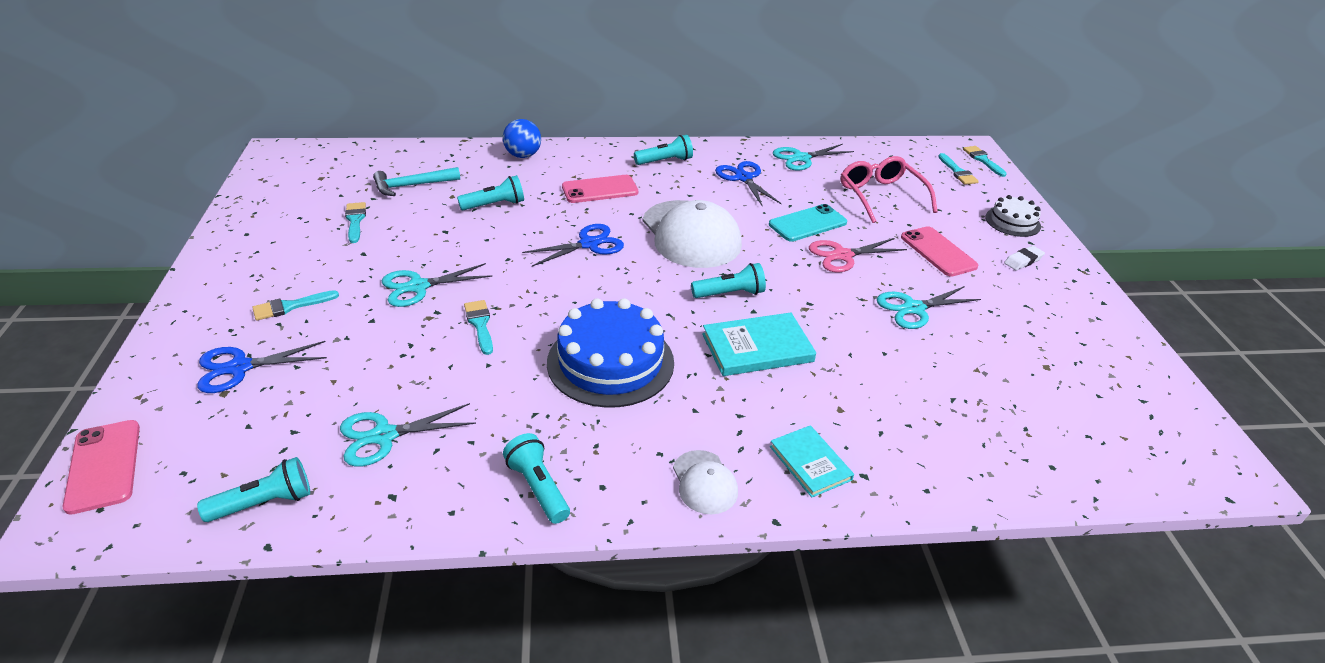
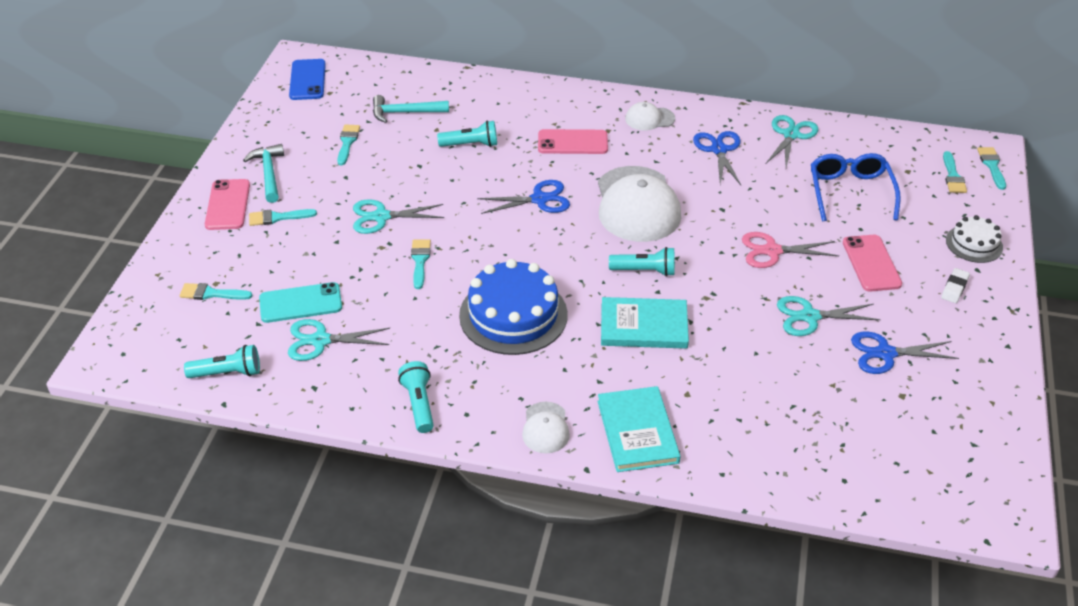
camera: 20 degrees right, 5 degrees up
pink phone [63,420,140,515] -> pink phone moved to [205,179,250,230]
blue scissors [197,341,327,393] -> blue scissors moved to [851,331,959,374]
blue ball [503,119,541,158] -> none
turquoise flashlight [634,135,693,165] -> white cap [625,102,675,130]
turquoise phone [769,204,847,241] -> turquoise phone moved to [259,282,342,323]
turquoise book [770,425,854,498] -> turquoise book [597,386,681,472], size x1.52
turquoise scissors [773,144,854,171] -> turquoise scissors turned 120 degrees clockwise [766,115,818,168]
pink glasses [841,156,938,223] -> blue glasses [811,153,901,221]
white eraser [1004,246,1045,270] -> white eraser turned 45 degrees counterclockwise [941,268,970,303]
none -> turquoise brush [179,283,253,300]
none -> turquoise hammer [243,144,284,203]
none -> blue phone [289,59,326,100]

